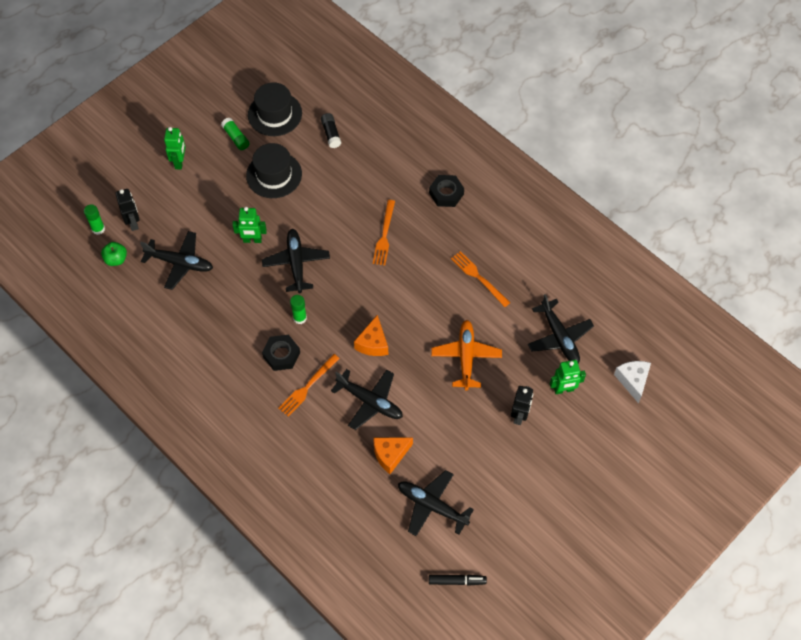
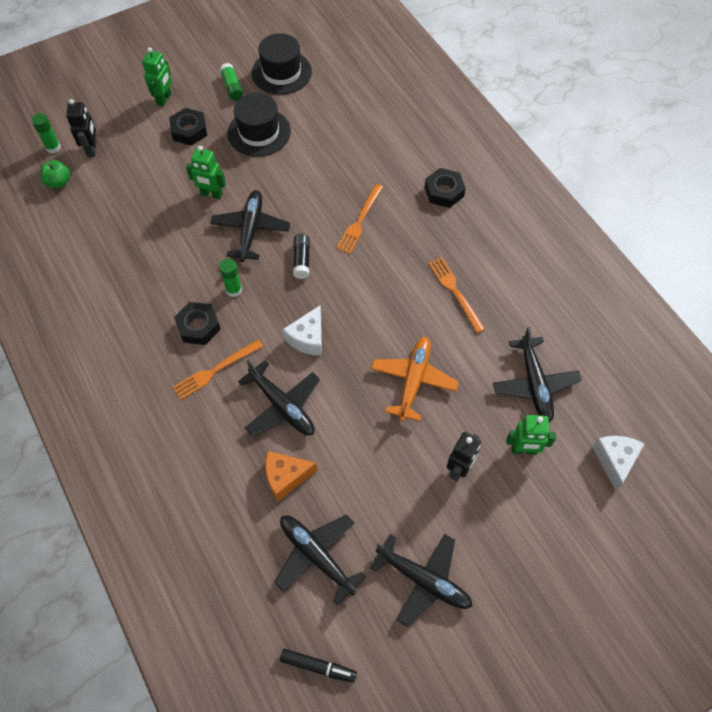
camera: 15 degrees right, 0 degrees up
black plane [140,231,213,290] -> black plane moved to [370,534,472,627]
black glue stick [321,113,341,148] -> black glue stick moved to [293,234,310,279]
orange cheese [354,315,388,356] -> white cheese [283,305,322,356]
none -> black nut [169,108,207,146]

